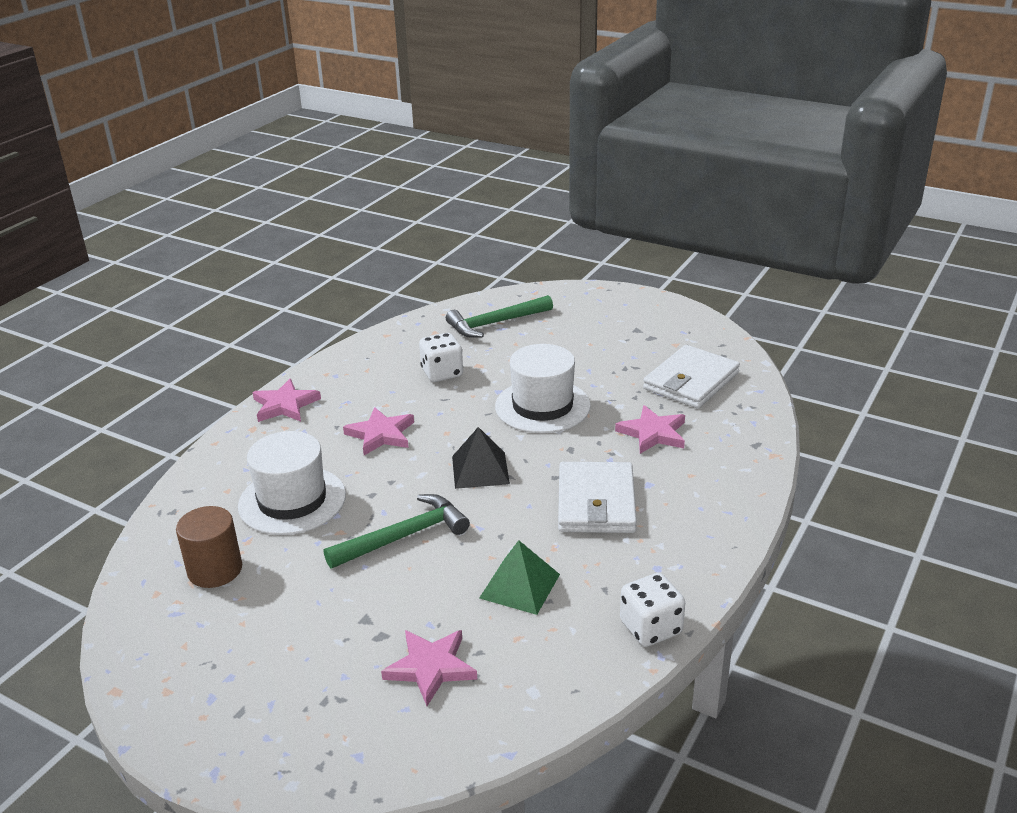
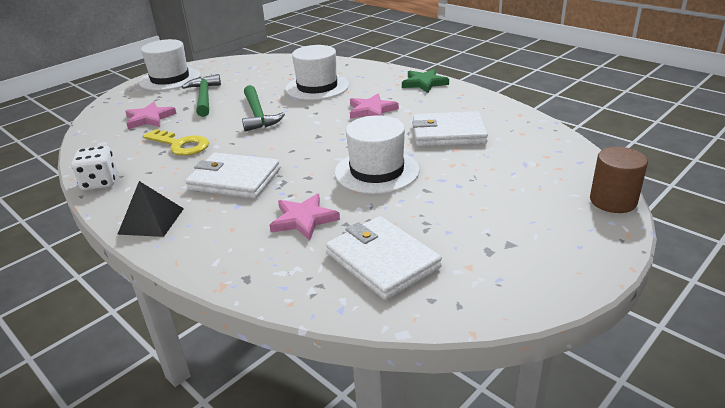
camera: 105 degrees right, 0 degrees up
brown cylinder [176,506,242,588] -> brown cylinder moved to [590,147,648,213]
pink star [252,379,321,422] -> green star [402,69,449,93]
white dice [419,333,463,382] -> white wallet [412,111,488,147]
green hammer [446,295,553,338] -> green hammer moved to [182,74,221,117]
black pyramid [452,427,510,489] -> black pyramid moved to [117,181,184,237]
green pyramid [480,540,560,615] -> yellow key [143,129,209,156]
none -> white hat [139,39,200,91]

